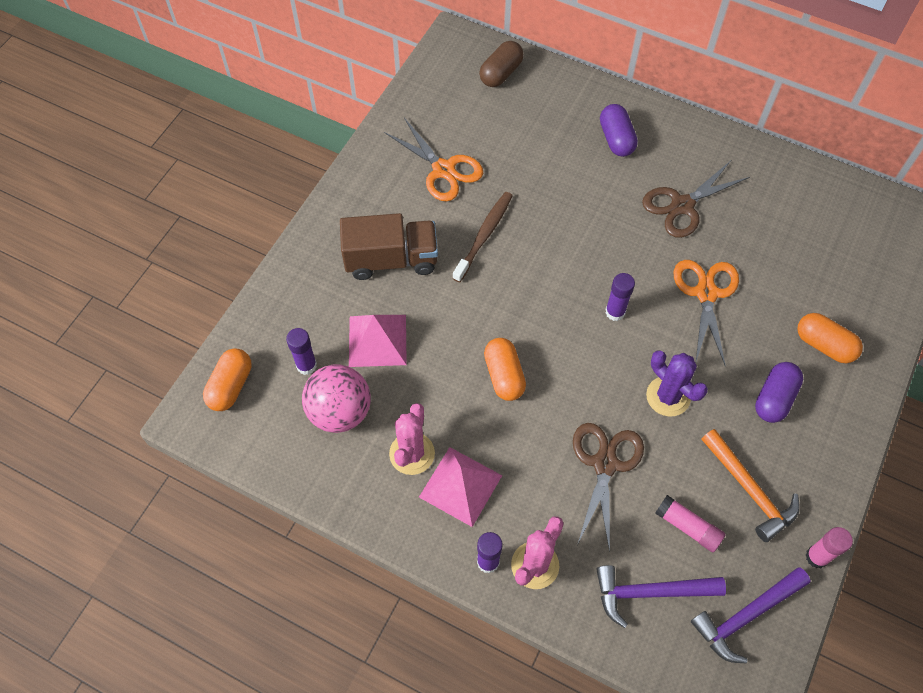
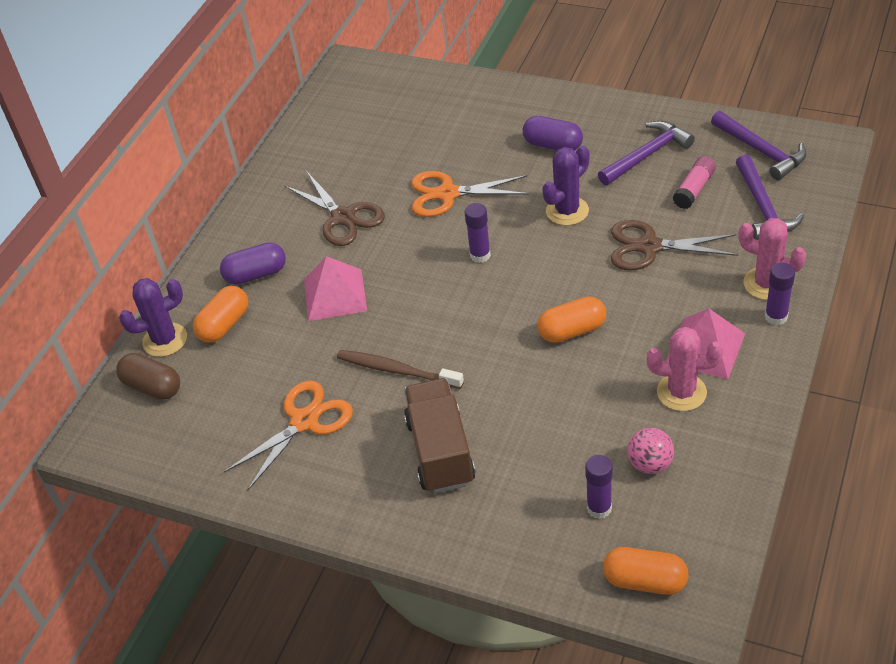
camera: 90 degrees left, 15 degrees down
pink ball [302,365,371,433] -> pink ball [627,428,674,474], size x0.60
pink pyramid [349,315,407,367] -> pink pyramid moved to [304,256,367,321]
orange hammer [701,429,800,542] -> purple hammer [598,121,695,185]
orange capsule [797,313,863,363] -> orange capsule moved to [193,286,248,343]
pink glue stick [806,527,853,568] -> none
none -> purple cactus [119,278,187,357]

